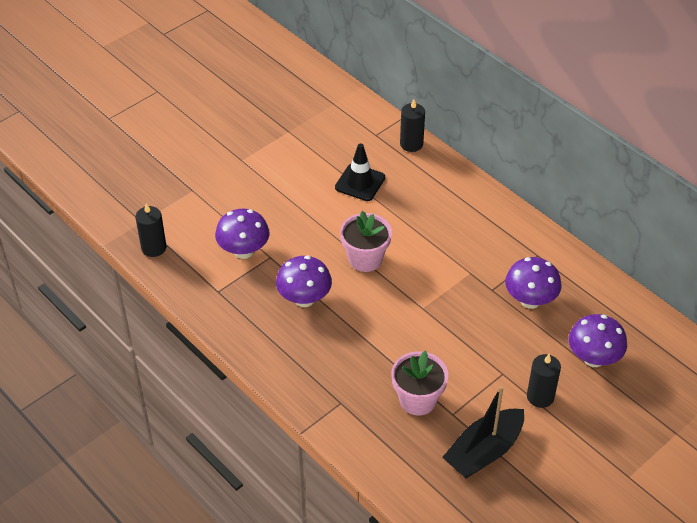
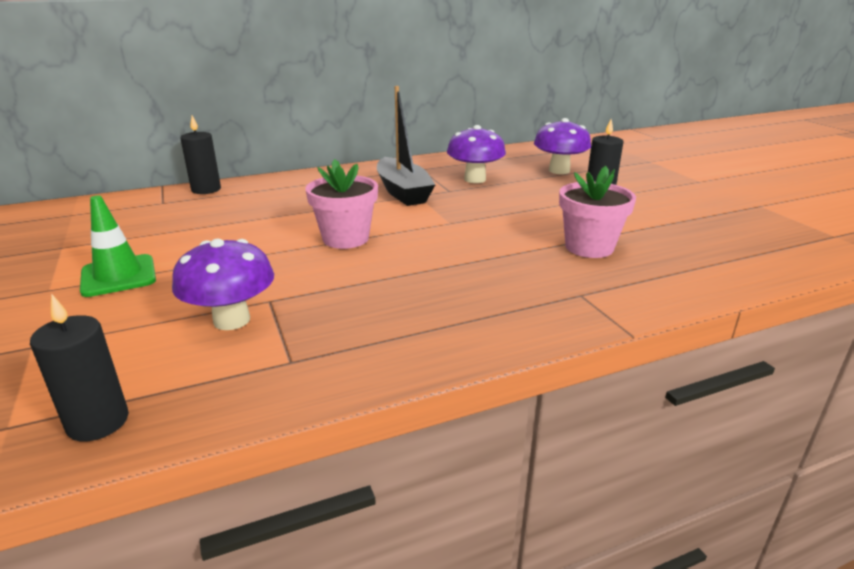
camera: 70 degrees left, 20 degrees down
purple mushroom [276,256,332,307] -> none
black traffic cone [335,144,385,201] -> none
black boat [442,386,524,478] -> black boat moved to [377,86,435,206]
none -> green traffic cone [80,195,156,297]

